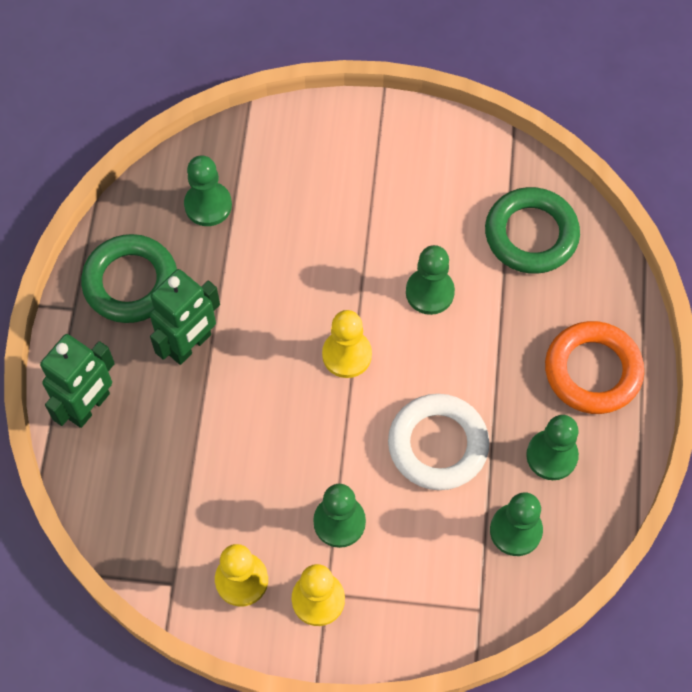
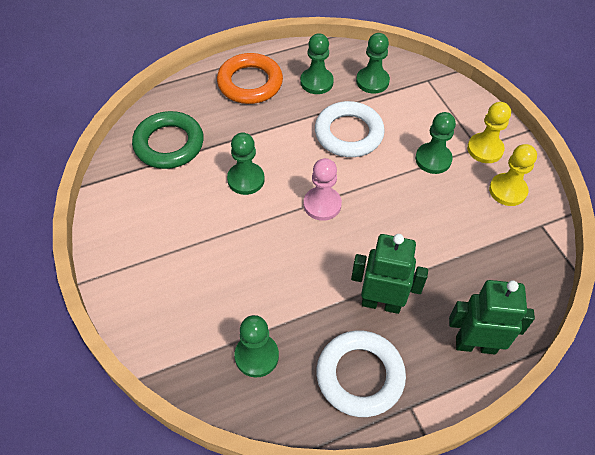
camera: 120 degrees left, 10 degrees down
green ring [81,234,177,323] -> white ring [317,330,406,417]
yellow pawn [322,310,372,378] -> pink pawn [304,158,342,221]

